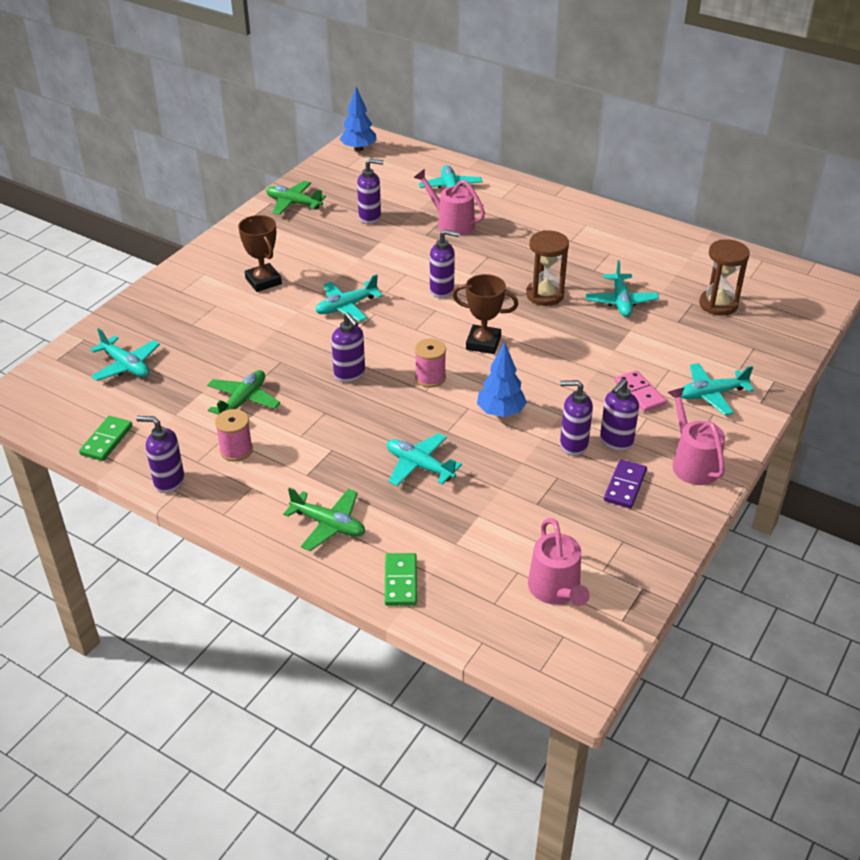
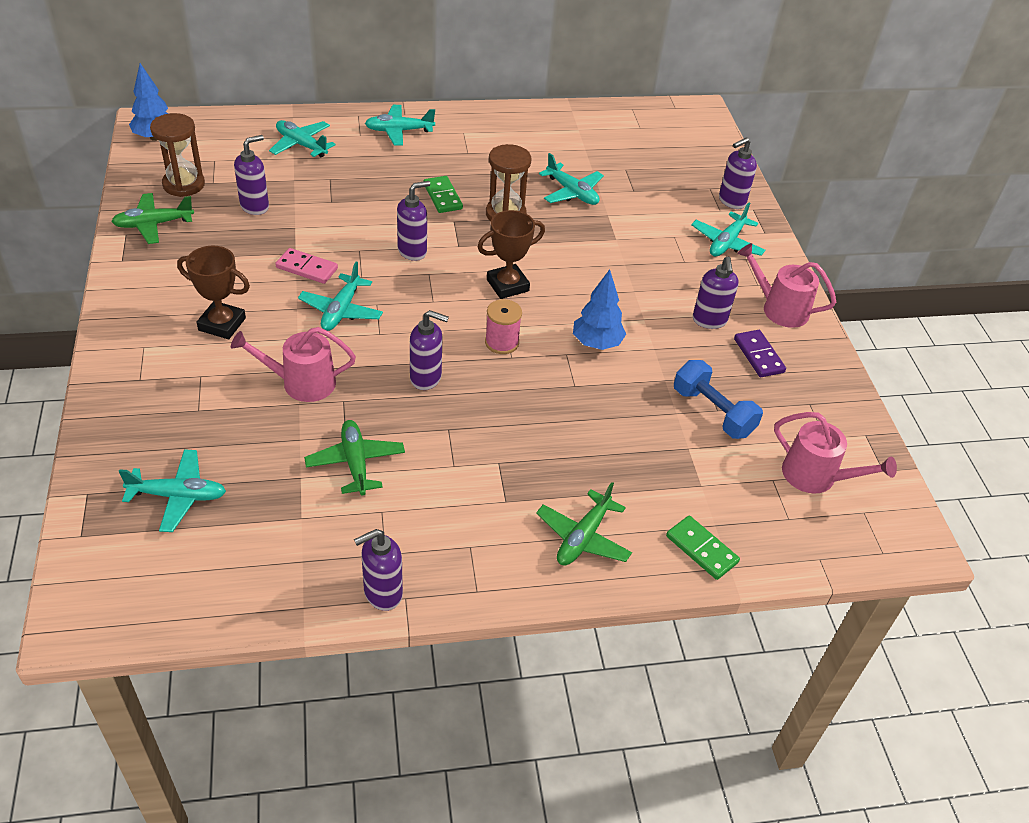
camera: 45 degrees left, 5 degrees up
green domino [79,416,133,461] -> green domino moved to [424,176,463,213]
pink spool [215,409,253,462] -> none
green plane [283,488,365,551] -> green plane turned 135 degrees clockwise [536,482,632,566]
turquoise plane [387,433,462,486] -> turquoise plane moved to [365,105,435,145]
pink watering can [414,169,485,236] -> pink watering can moved to [231,327,356,402]
purple soap dispenser [560,380,593,456] -> purple soap dispenser moved to [719,137,757,209]
pink domino [615,370,667,412] -> pink domino moved to [275,248,338,284]
brown hourglass [699,239,750,316] -> brown hourglass moved to [150,113,205,197]
none -> blue dumbbell [674,360,763,439]

